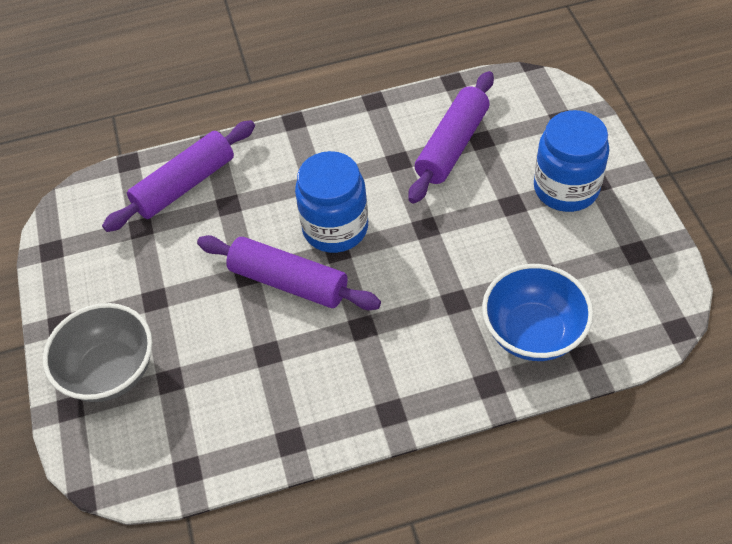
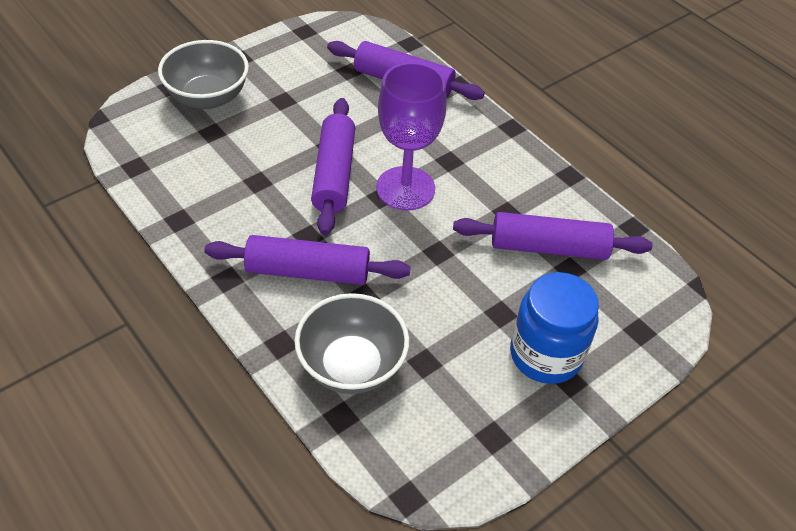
camera: 60 degrees right, 5 degrees down
blue jar [295,151,368,253] -> purple goblet [376,62,447,211]
blue bowl [482,264,593,361] -> grey bowl [294,293,409,394]
none -> purple rolling pin [204,235,410,285]

